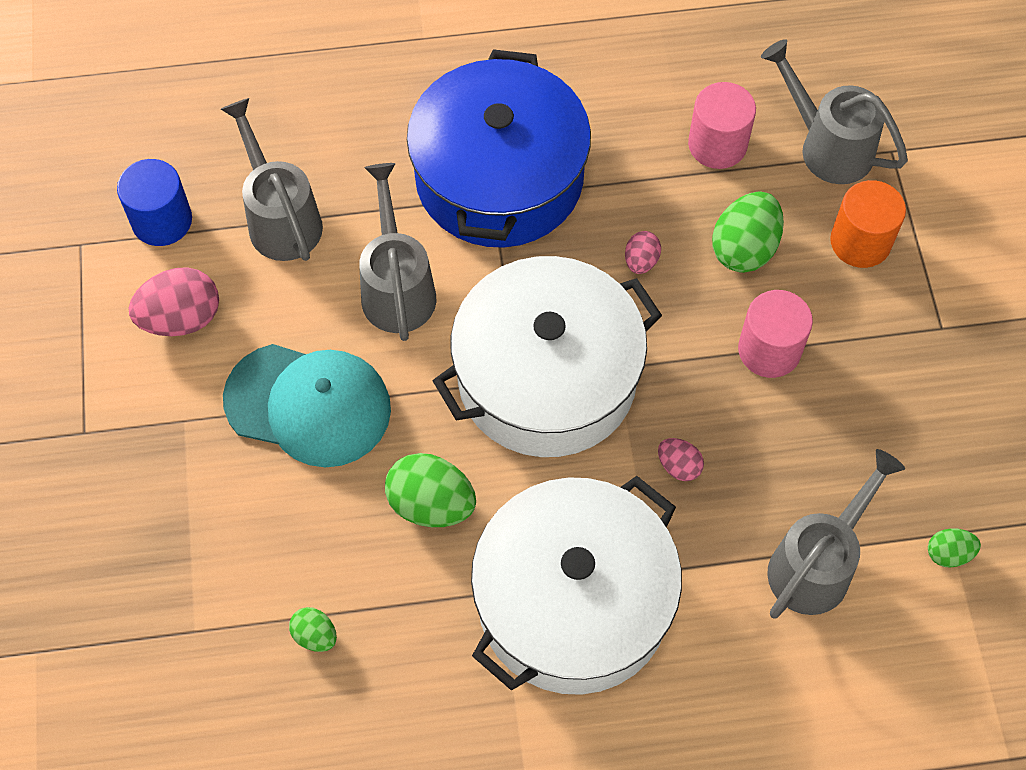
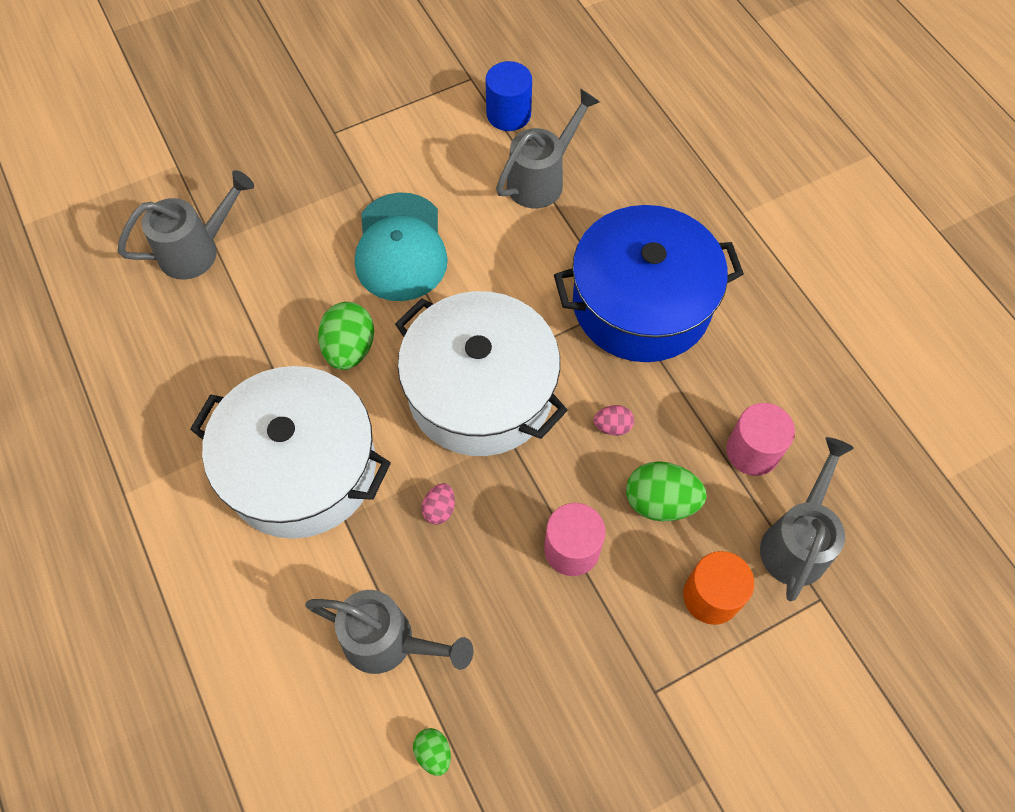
camera: 70 degrees right, 0 degrees up
pink egg [129,267,219,336] -> none
green egg [289,607,337,652] -> none
grey watering can [359,163,436,341] -> grey watering can moved to [118,170,254,280]

